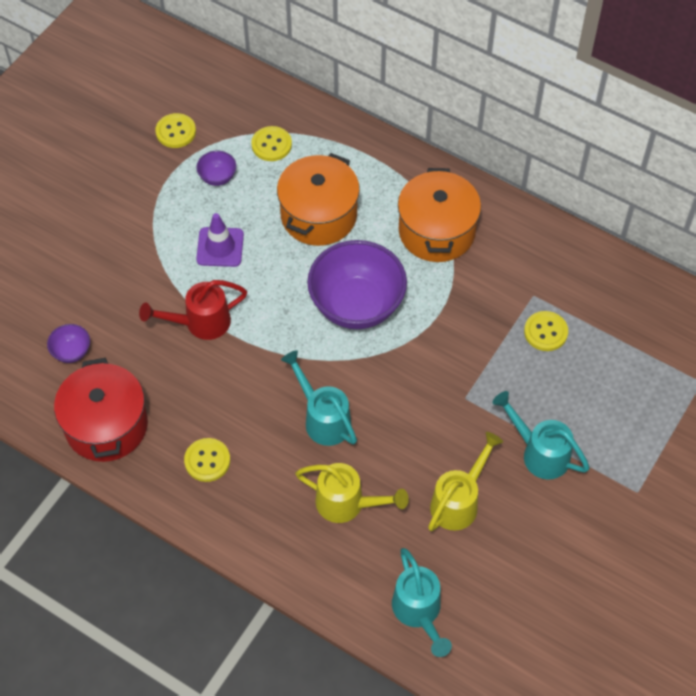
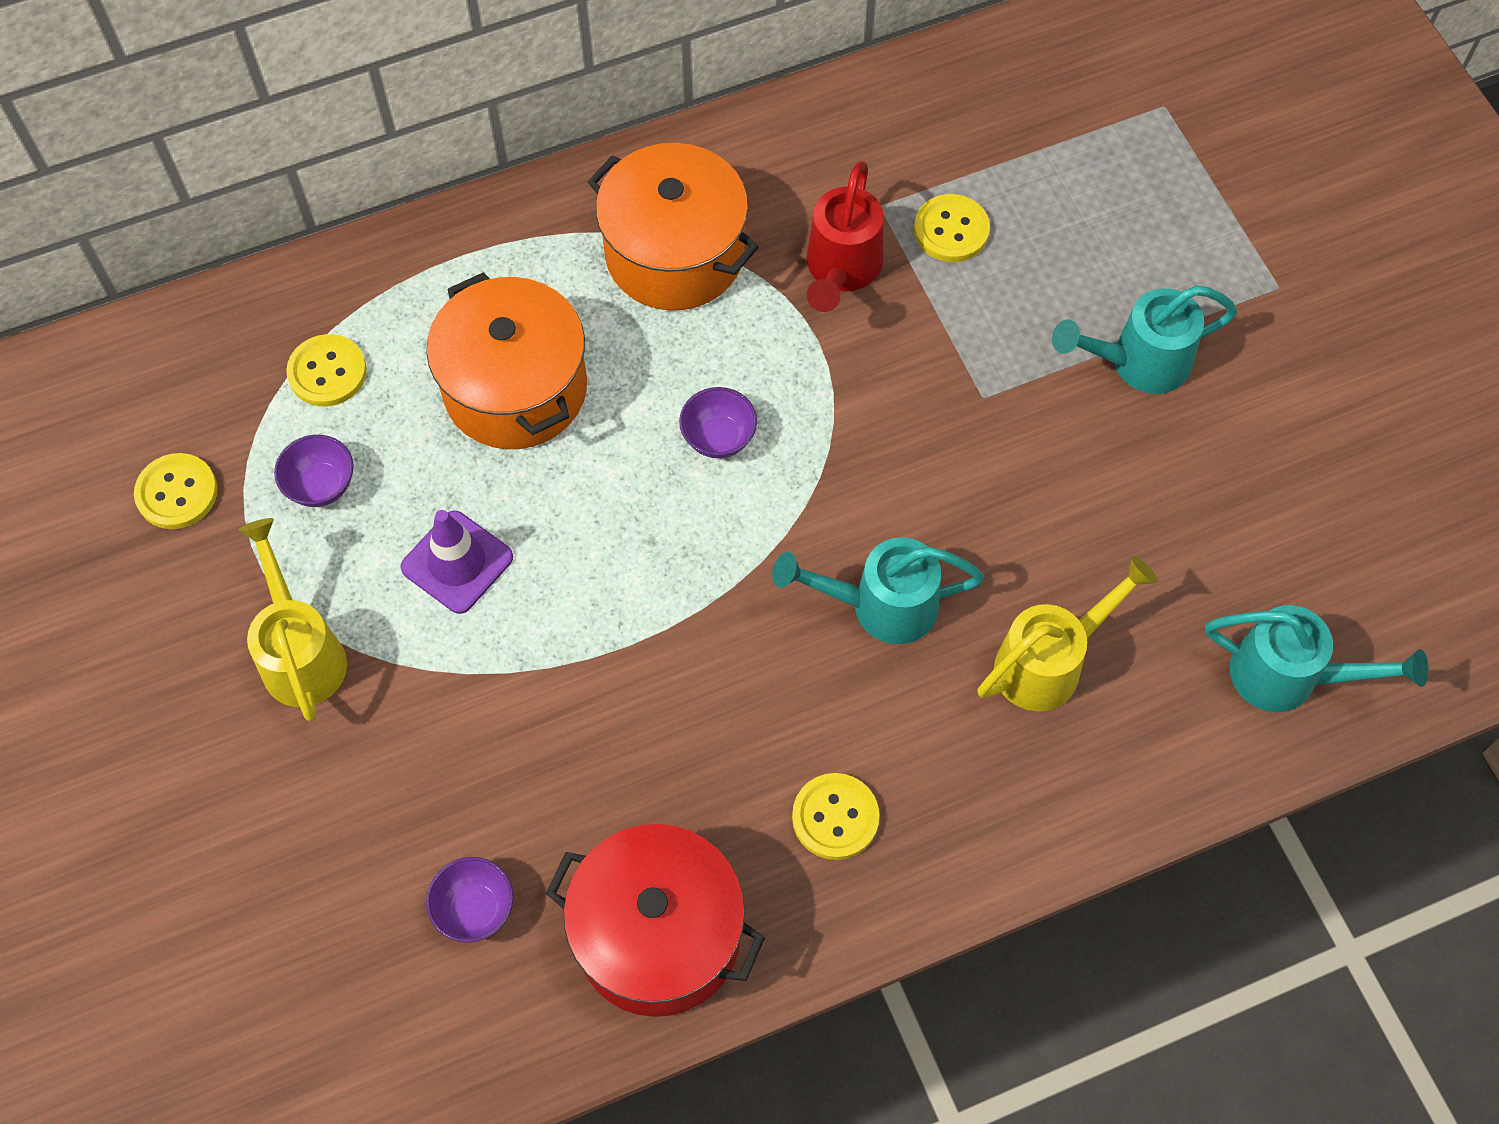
camera: 55 degrees left, 5 degrees up
red watering can [139,280,247,340] -> red watering can moved to [806,161,884,312]
purple bowl [307,240,407,329] -> purple bowl [679,387,757,458], size x0.43
yellow watering can [428,432,503,531] -> yellow watering can moved to [238,518,347,722]

